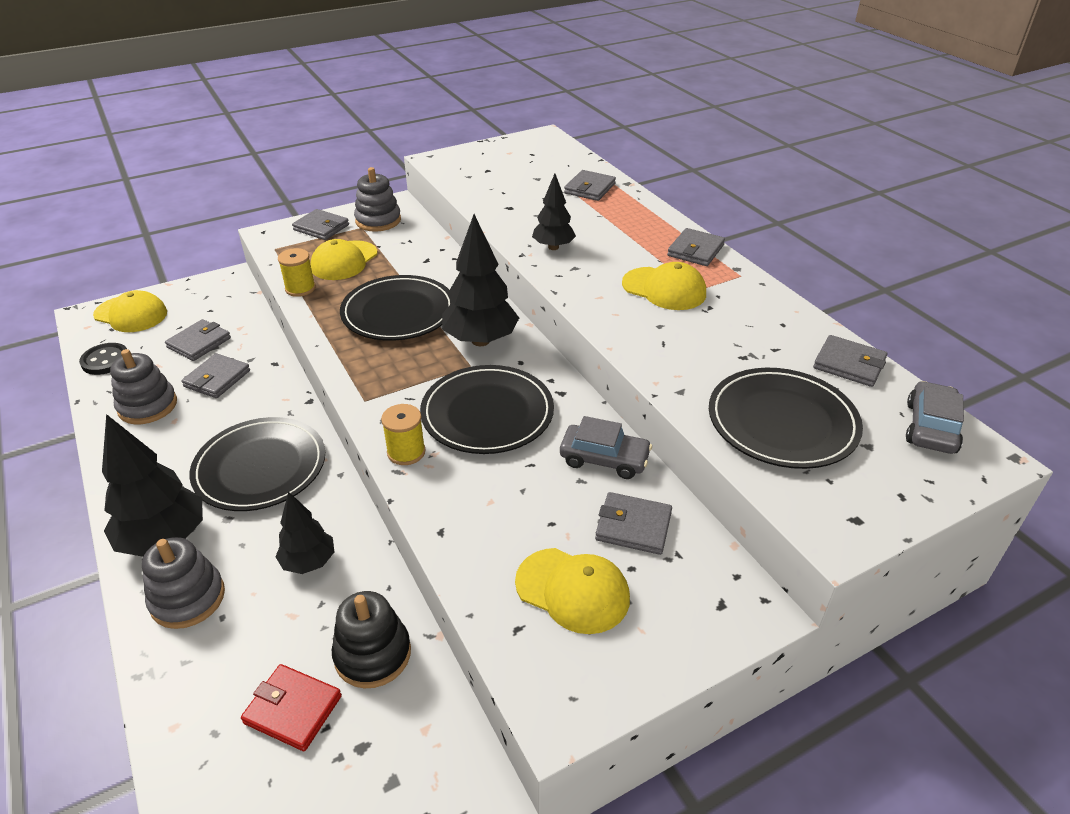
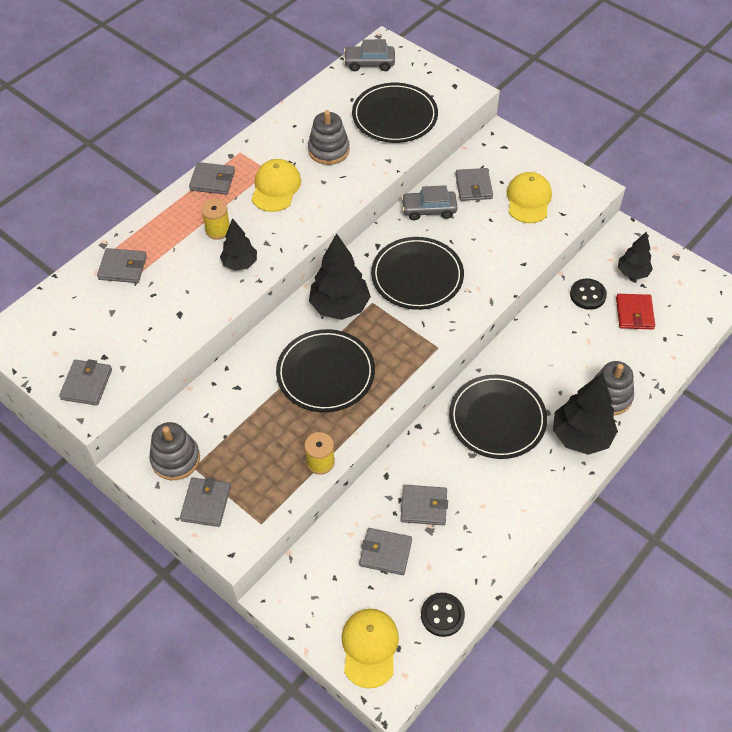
camera: 110 degrees left, 15 degrees up
grey stacking toy [110,349,177,424] -> grey stacking toy moved to [308,110,350,165]
black tree [276,491,334,574] -> black tree moved to [618,231,653,280]
yellow cap [310,239,377,280] -> none
black stacking toy [332,591,411,689] -> black button [570,279,607,310]
yellow spool [381,404,426,465] -> yellow spool moved to [201,199,230,240]
grey car [560,416,652,479] -> grey car turned 90 degrees counterclockwise [401,185,458,220]
grey wallet [813,335,888,387] -> grey wallet moved to [59,359,112,406]

